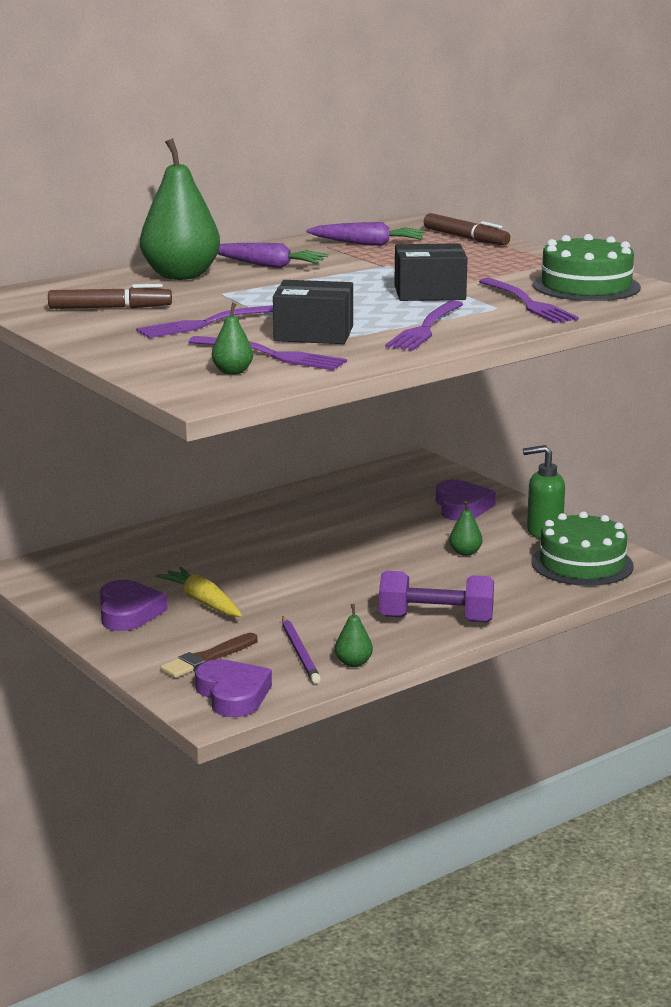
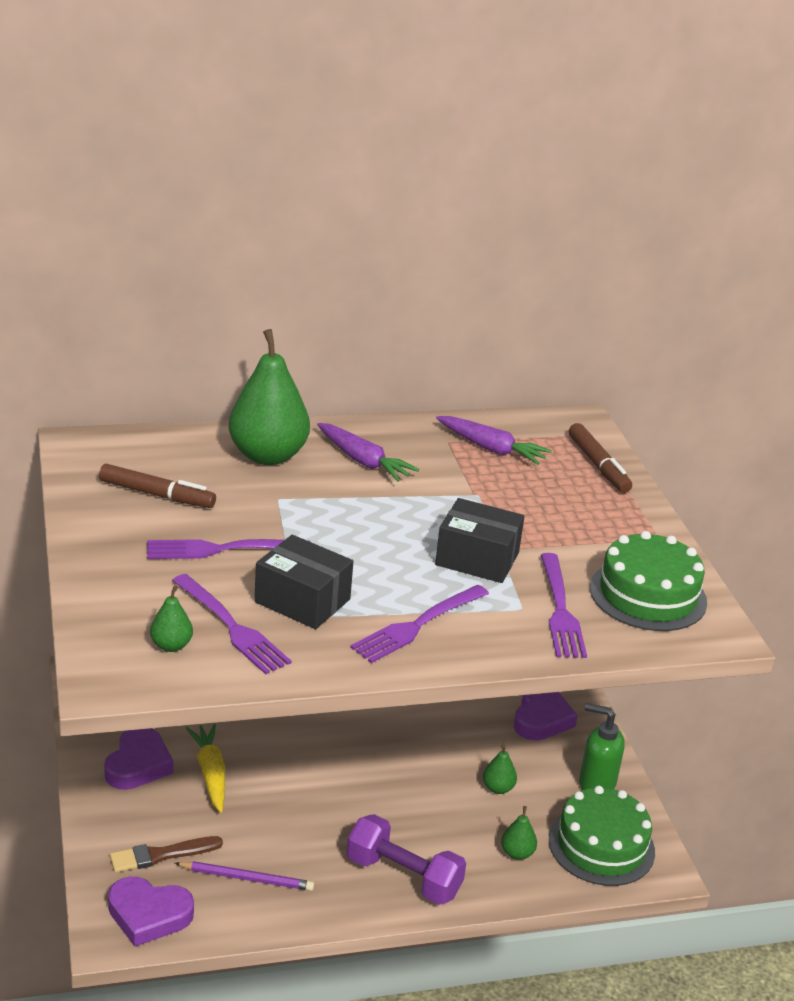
camera: 20 degrees right, 10 degrees up
purple heart [195,659,272,717] -> purple heart turned 105 degrees clockwise [108,877,194,947]
purple pencil [282,616,321,684] -> purple pencil turned 90 degrees counterclockwise [175,861,314,891]
green pear [335,604,373,667] -> green pear moved to [501,806,537,860]

